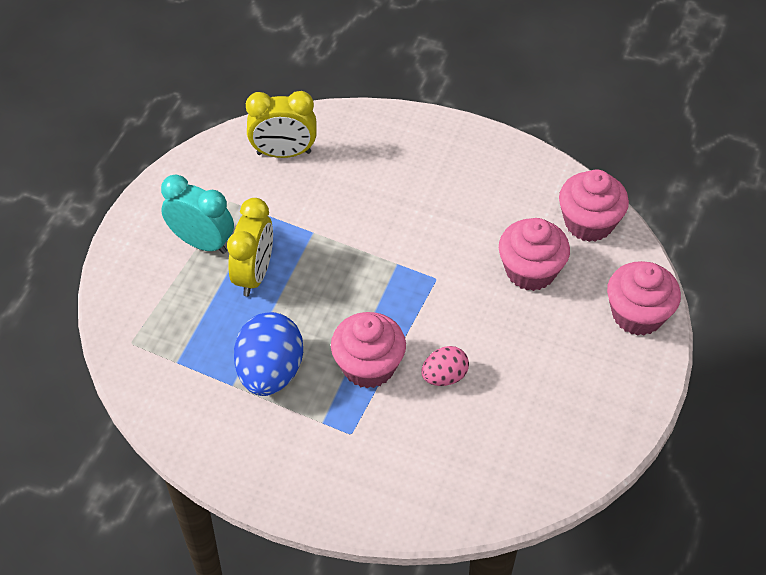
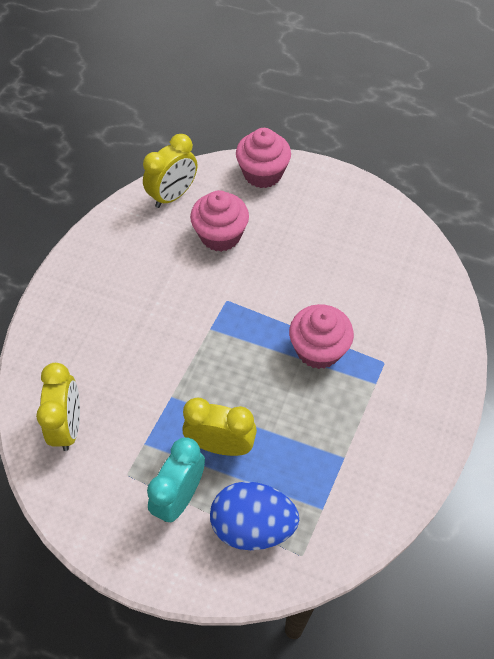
camera: 90 degrees left, 5 degrees up
blue egg [234,312,303,396] -> blue egg moved to [210,481,299,550]
pink egg [421,346,469,386] -> none
pink cupcake [559,170,629,242] -> yellow clock [143,134,197,208]

